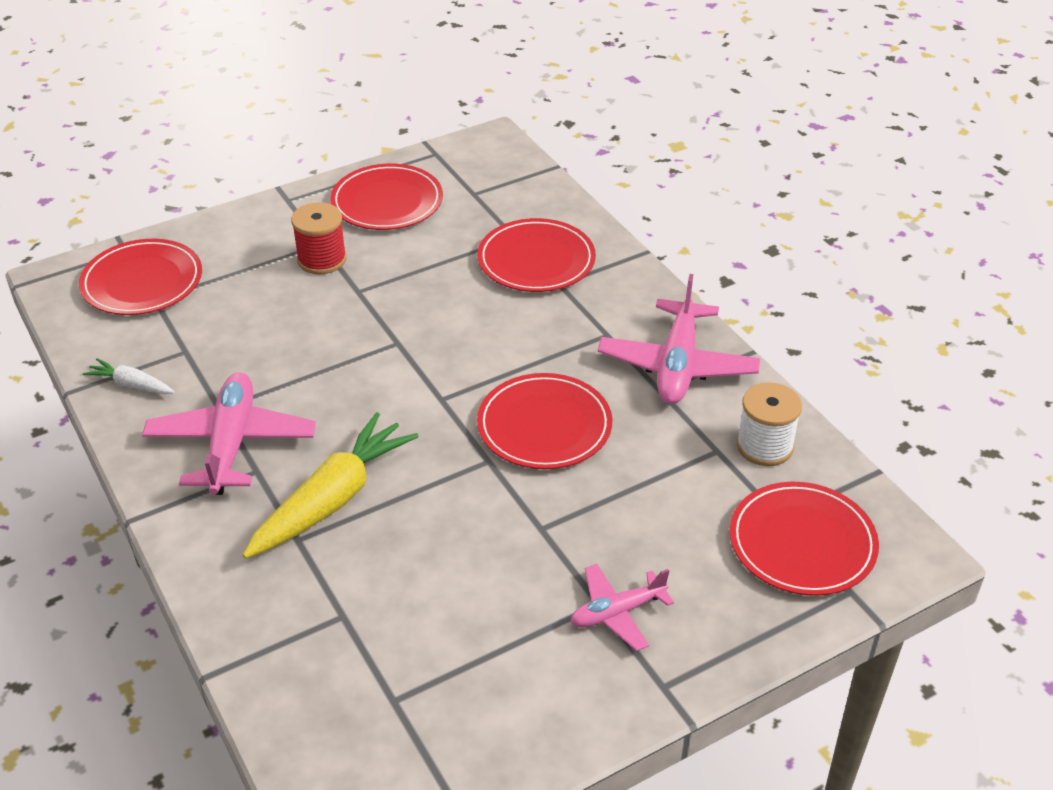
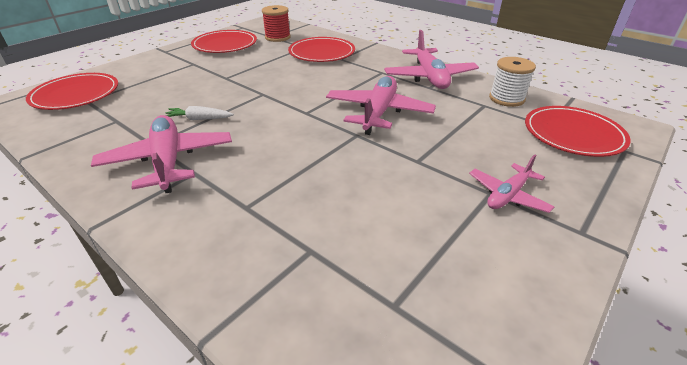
camera: 20 degrees left, 5 degrees down
white carrot [83,358,175,394] -> white carrot moved to [166,106,234,120]
yellow carrot [243,412,419,558] -> none
red spool [291,202,347,274] -> red spool moved to [262,5,291,42]
red plate [477,373,612,469] -> pink plane [326,76,436,135]

